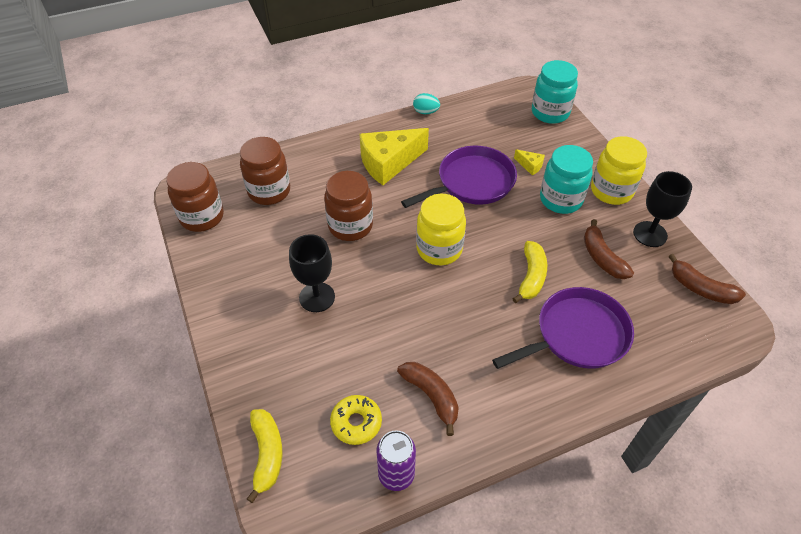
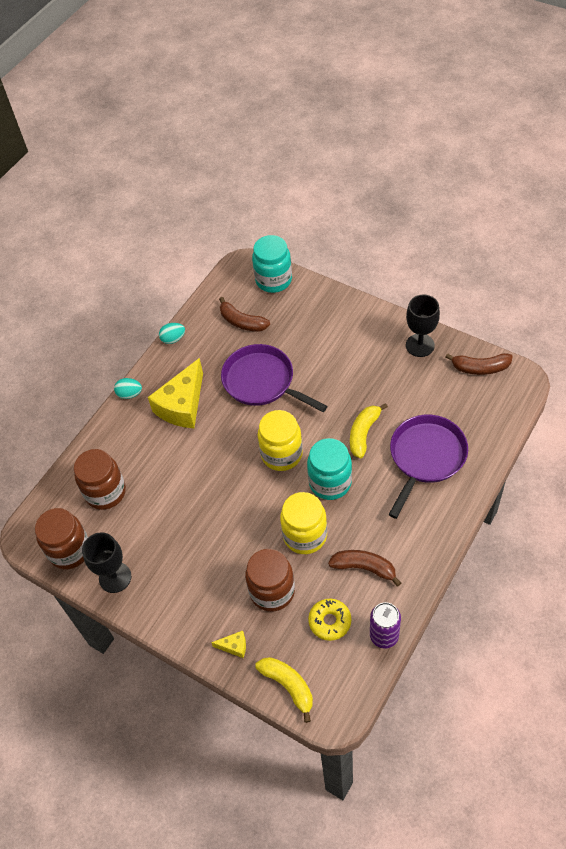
camera: 30 degrees left, 5 degrees up
black goblet [289,234,335,312] -> black goblet moved to [82,532,131,593]
brown jar [324,171,373,241] -> brown jar moved to [245,549,295,612]
purple pan [401,146,517,208] -> purple pan turned 75 degrees counterclockwise [221,344,328,412]
yellow banana [513,241,547,303] -> yellow banana turned 135 degrees counterclockwise [350,403,388,458]
yellow cheese [514,149,545,176] -> yellow cheese moved to [211,631,246,658]
turquoise jar [540,145,593,214] -> turquoise jar moved to [307,438,352,500]
brown banana [584,219,634,279] -> brown banana moved to [219,297,270,332]
yellow jar [591,136,647,205] -> yellow jar moved to [280,492,327,554]
none -> turquoise egg [114,378,142,399]

